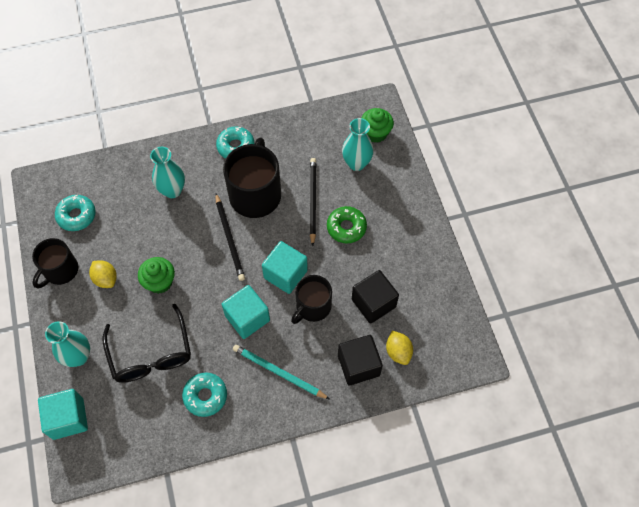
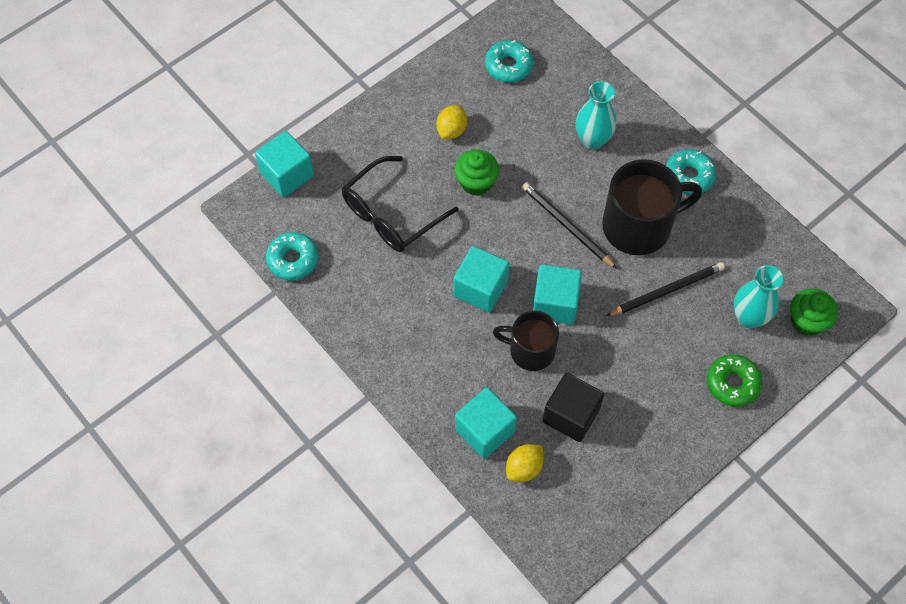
camera: 65 degrees right, 0 degrees up
black mug [32,238,78,289] -> none
turquoise vase [45,321,90,367] -> none
turquoise donut [182,372,227,417] -> turquoise donut moved to [266,232,319,280]
black pencil [215,194,245,281] -> black pencil turned 90 degrees clockwise [522,182,617,269]
turquoise pencil [233,345,330,400] -> none
green donut [327,206,367,244] -> green donut moved to [707,354,762,407]
black cube [338,335,383,385] -> turquoise cube [455,388,517,459]

